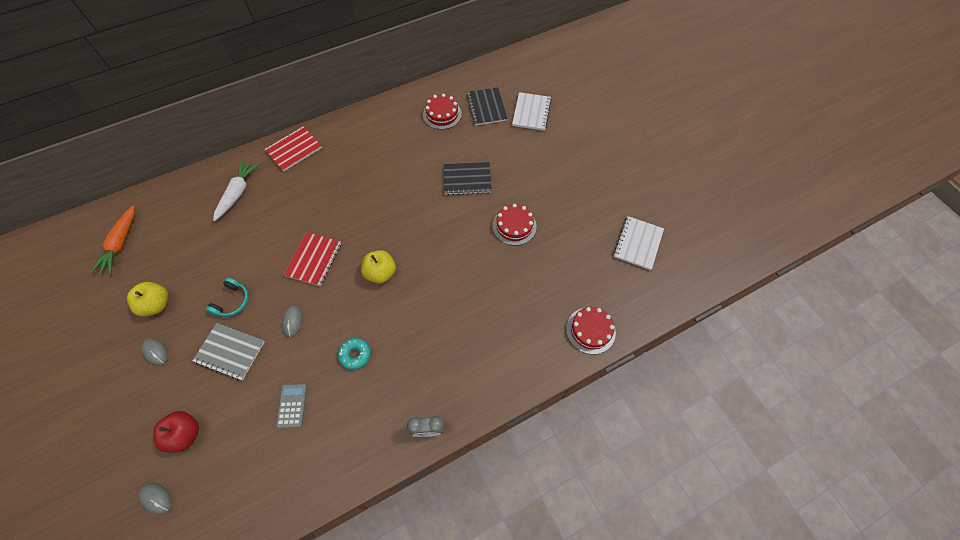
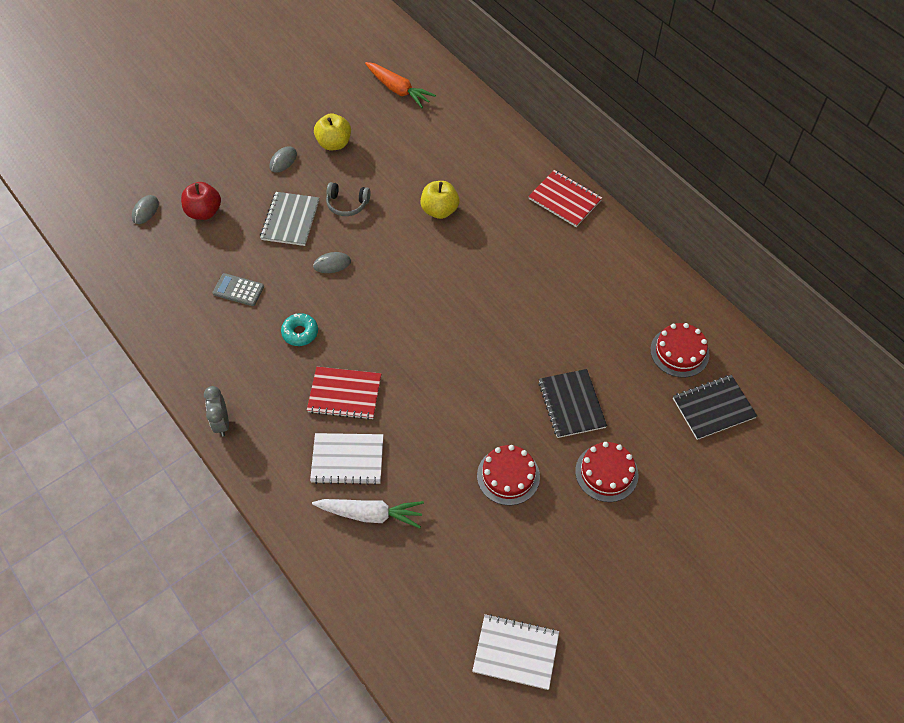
camera: 80 degrees right, 5 degrees down
orange carrot [91,205,135,274] -> orange carrot turned 135 degrees counterclockwise [365,62,436,108]
turquoise headphones [206,278,249,317] -> grey headphones [326,182,371,216]
white carrot [213,160,259,221] -> white carrot moved to [312,499,424,528]
grey calculator [276,384,307,428] -> grey calculator turned 150 degrees counterclockwise [213,273,264,306]
red notebook [284,232,341,286] -> red notebook moved to [307,367,381,420]
yellow apple [361,250,396,284] -> yellow apple moved to [420,181,459,219]
white notebook [512,92,552,131] -> white notebook moved to [310,433,383,485]
red cake [566,307,616,354] -> red cake moved to [575,442,638,502]

